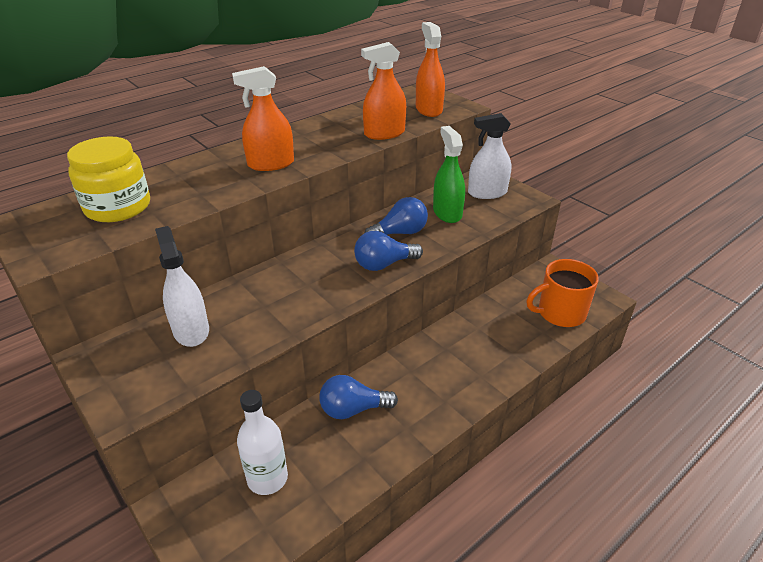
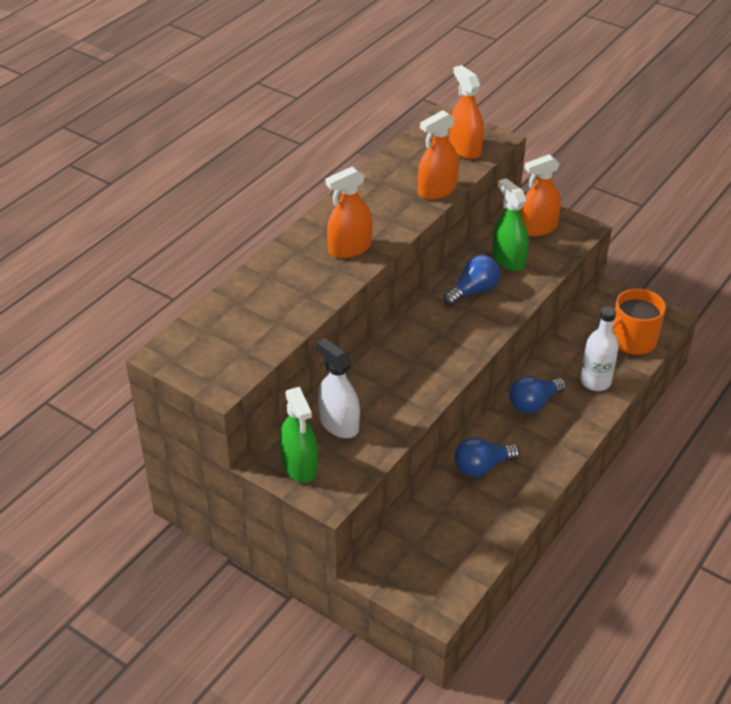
camera: 15 degrees left, 5 degrees up
yellow jar [67,136,150,222] -> none
white bottle [237,390,288,495] -> white bottle moved to [580,307,619,391]
blue light bulb [354,231,423,271] -> blue light bulb moved to [509,376,566,414]
white spray bottle [468,113,511,199] -> orange spray bottle [520,154,561,237]
none -> green spray bottle [280,387,318,483]

